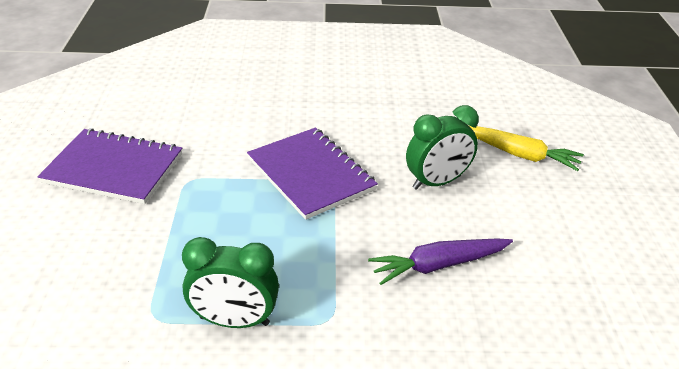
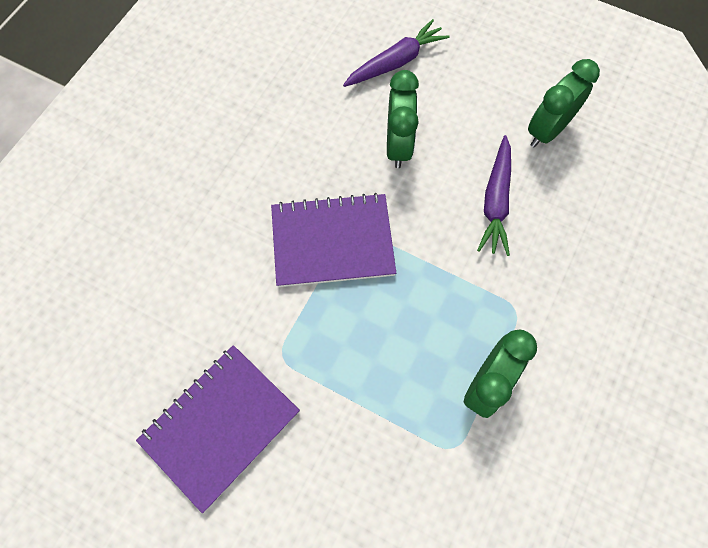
camera: 60 degrees left, 30 degrees up
yellow carrot [469,126,584,171] -> purple carrot [343,19,450,87]
none -> green clock [528,59,600,147]

